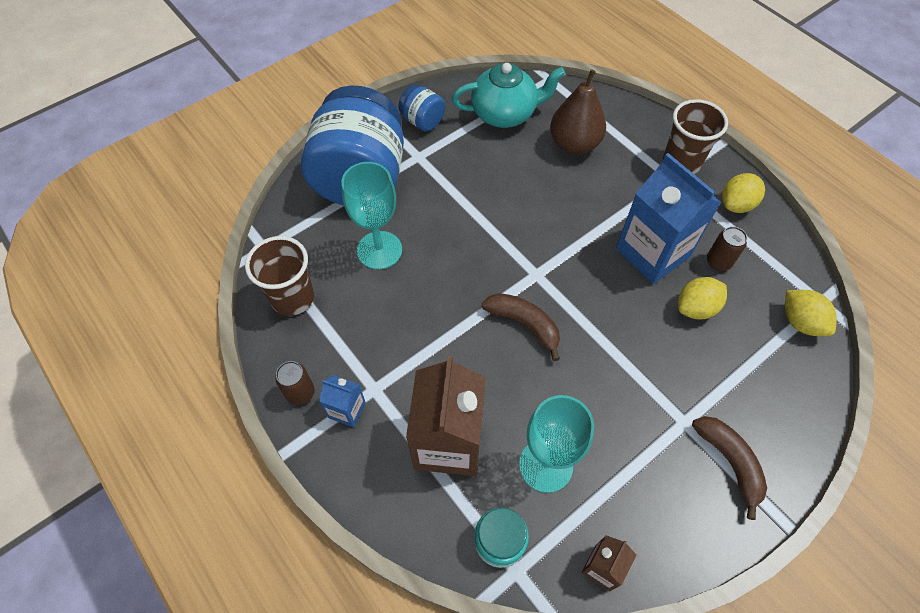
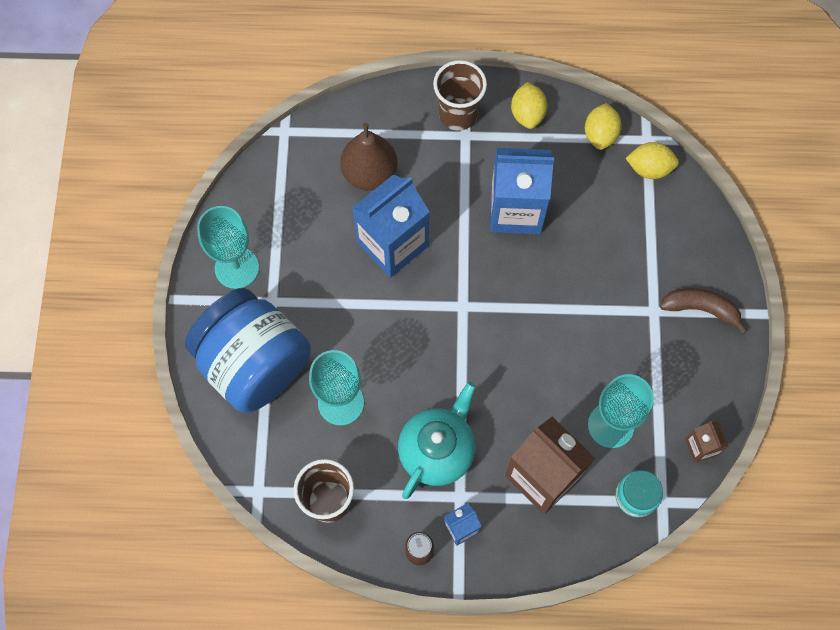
camera: 50 degrees left, 10 degrees up
blue jar [398,84,445,131] -> turquoise goblet [197,206,259,289]
turquoise teapot [452,63,566,128] -> turquoise teapot moved to [398,382,476,499]
brown banana [482,293,560,361] -> none
yellow lemon [678,277,727,319] -> yellow lemon moved to [585,103,622,150]
brown can [707,226,747,271] -> none
none -> blue carton [352,174,430,278]

